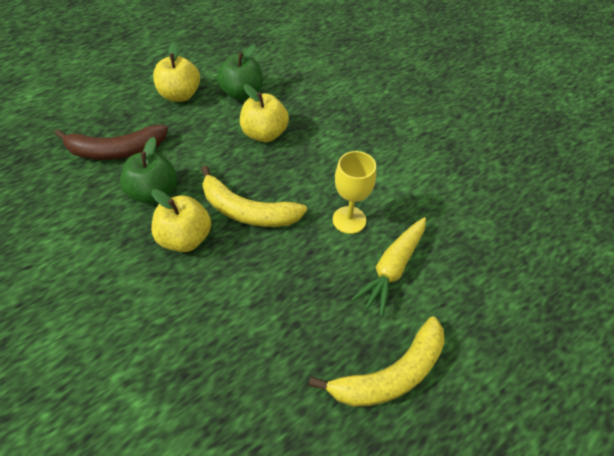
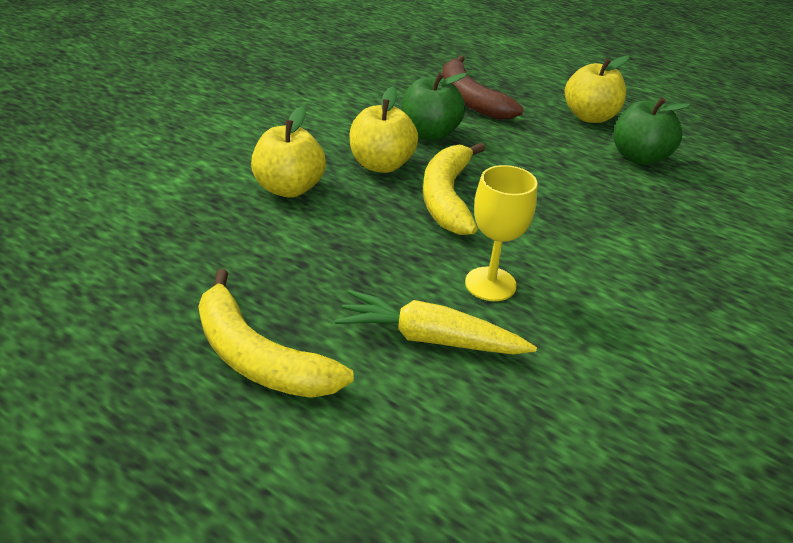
camera: 70 degrees right, 15 degrees down
yellow apple [240,84,289,142] -> yellow apple moved to [251,106,326,197]

